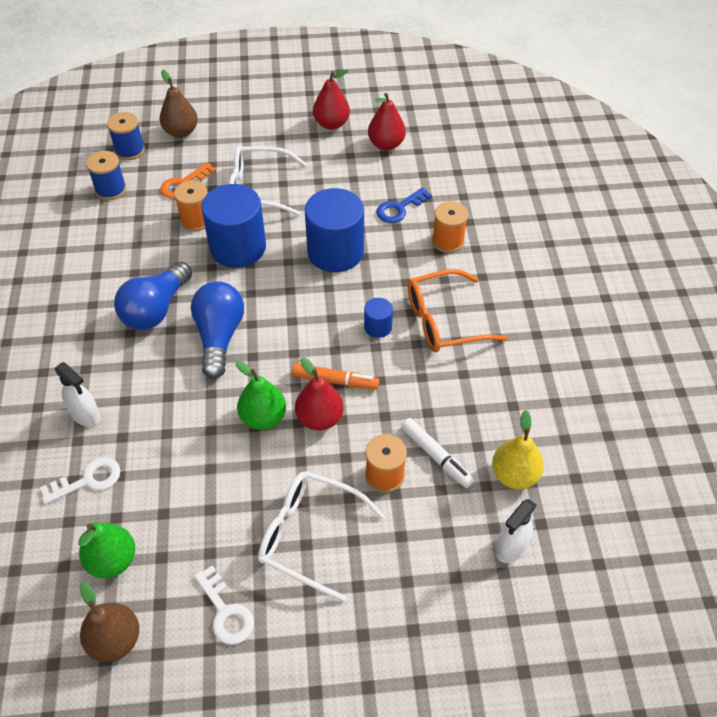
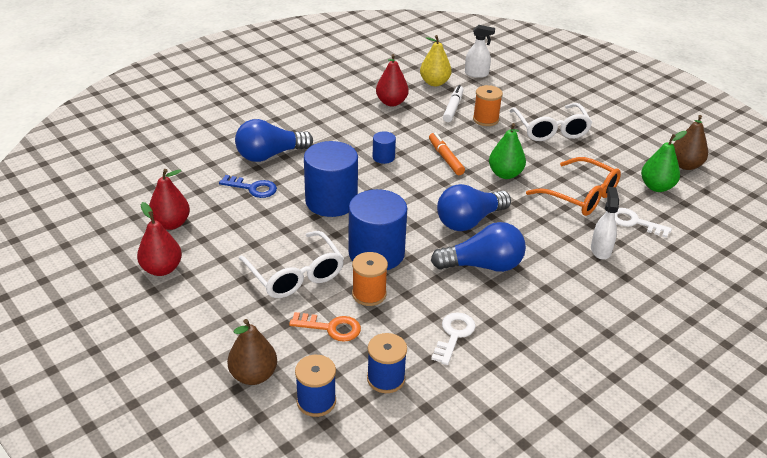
camera: 125 degrees left, 15 degrees down
white key [194,565,254,645] -> white key moved to [431,312,476,365]
red pear [295,357,344,430] -> red pear moved to [376,54,409,106]
orange glasses [407,269,508,353] -> orange glasses moved to [526,157,621,216]
orange spool [432,201,468,253] -> blue light bulb [235,119,313,162]

